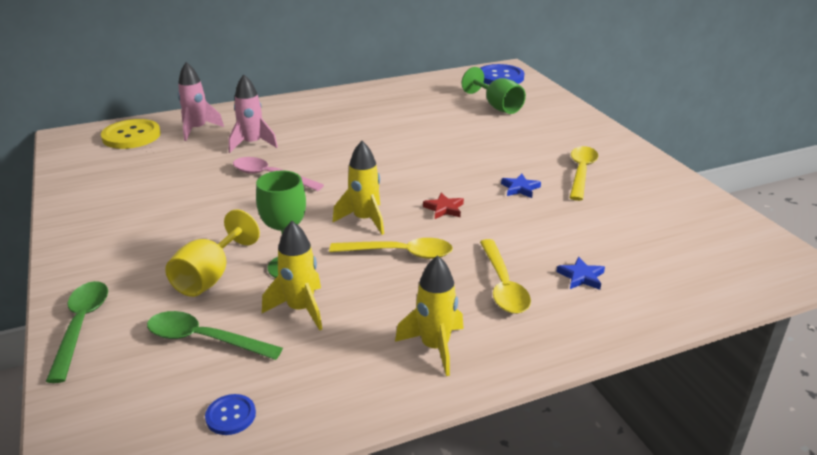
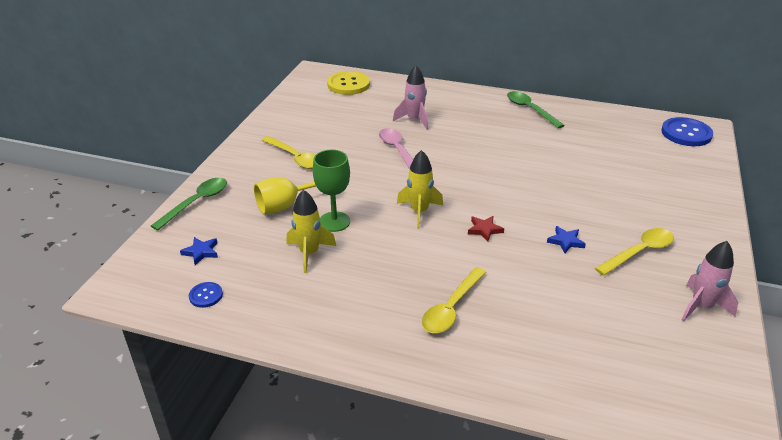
camera: 40 degrees right, 5 degrees up
green spoon [147,311,283,360] -> green spoon moved to [507,91,565,129]
pink rocket [178,62,224,141] -> pink rocket moved to [682,241,738,321]
yellow spoon [329,238,453,259] -> yellow spoon moved to [262,136,315,169]
yellow rocket [395,255,464,376] -> none
green goblet [462,67,526,114] -> none
blue star [556,257,605,290] -> blue star moved to [180,237,218,265]

